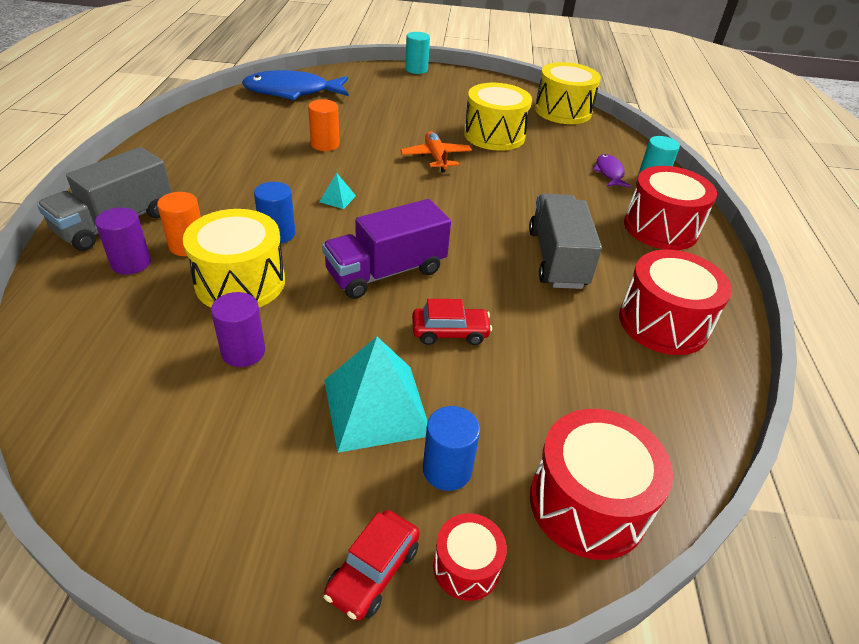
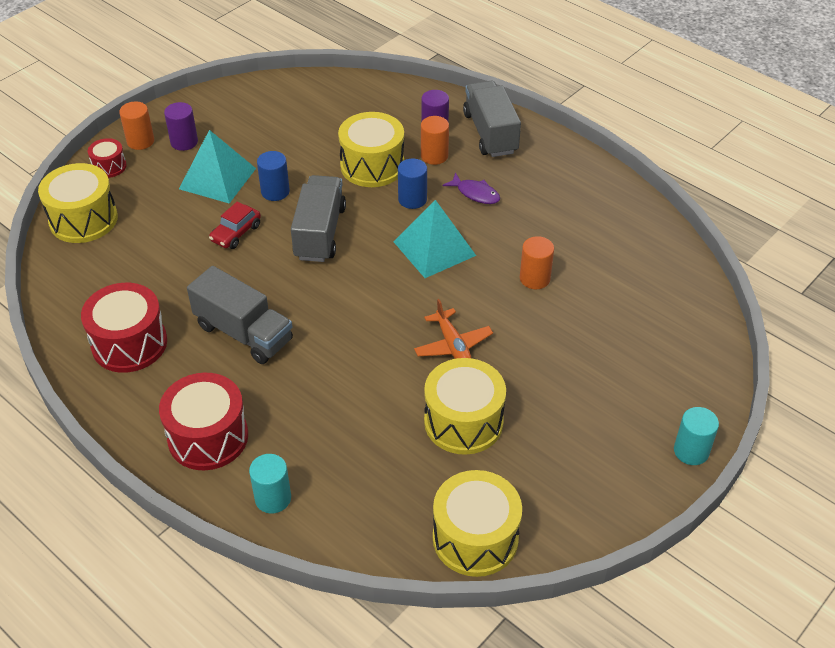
camera: 130 degrees right, 5 degrees up
purple cylinder [211,292,265,367] -> purple cylinder moved to [164,102,198,151]
blue fish [242,70,349,100] -> none
turquoise pyramid [319,173,356,209] -> turquoise pyramid [394,200,476,278], size x2.35
purple truck [322,199,451,299] -> grey truck [291,175,346,262]
red car [323,510,420,621] -> orange cylinder [119,101,154,150]
orange plane [400,131,472,173] -> orange plane turned 45 degrees clockwise [414,299,493,359]
blue cylinder [423,406,480,491] -> blue cylinder moved to [257,151,290,201]
red drum [530,409,673,560] -> yellow drum [38,163,118,243]
purple fish [593,154,631,188] -> purple fish moved to [443,173,500,204]

